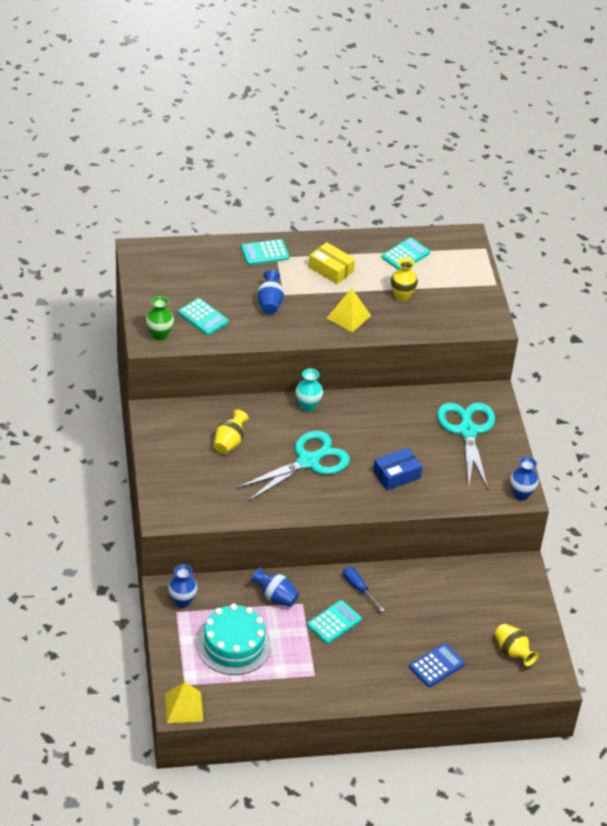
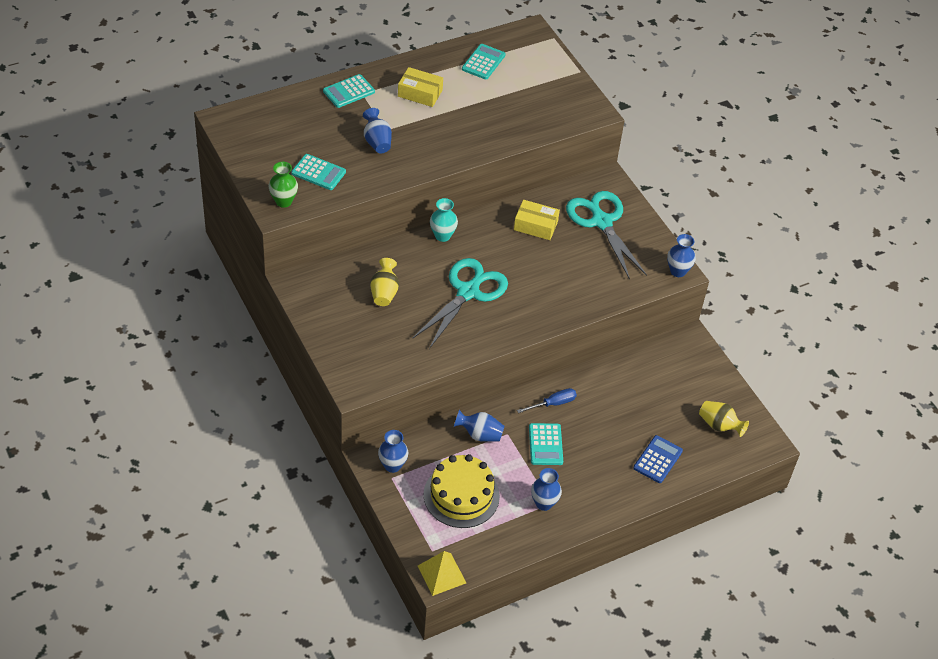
camera: 20 degrees left, 5 degrees up
turquoise cake [197,604,271,675] -> yellow cake [424,454,500,528]
turquoise calculator [307,600,362,644] -> turquoise calculator turned 150 degrees clockwise [529,423,563,465]
yellow pyramid [327,288,371,332] -> none
blue screwdriver [343,567,385,612] -> blue screwdriver turned 120 degrees clockwise [517,388,577,413]
blue box [373,448,423,490] -> none
yellow vase [391,258,418,301] -> none
none -> yellow box [514,200,560,240]
none -> blue vase [531,468,562,511]

